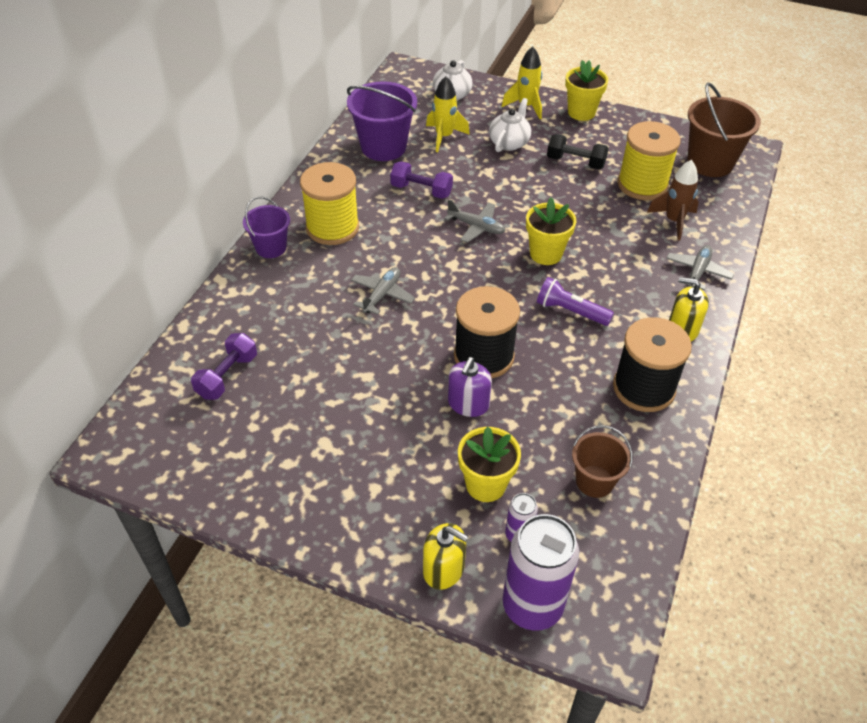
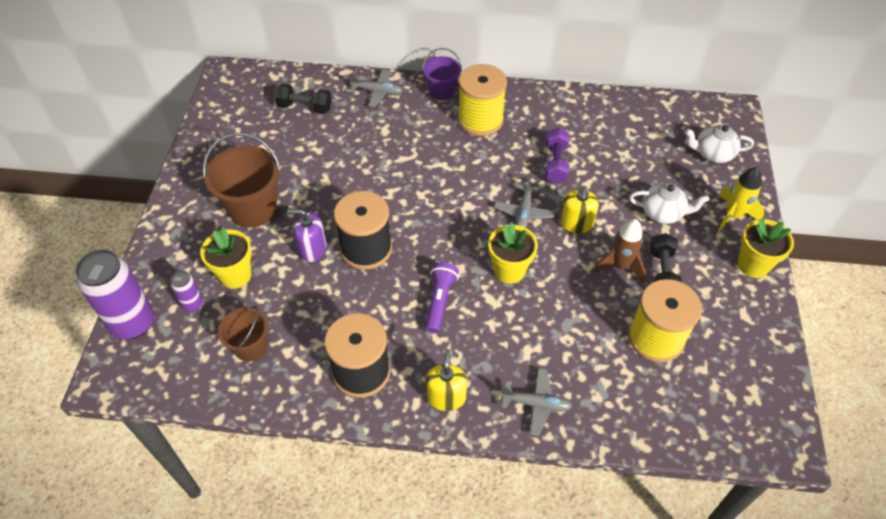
camera: 75 degrees right, 5 degrees up
purple dumbbell [191,333,257,400] -> black dumbbell [275,84,332,114]
purple bucket [347,81,417,161] -> none
grey plane [351,267,415,315] -> grey plane moved to [349,69,403,107]
yellow soap dispenser [423,523,468,590] -> yellow soap dispenser moved to [560,186,599,233]
yellow rocket [426,76,470,152] -> none
brown rocket [647,160,699,241] -> brown rocket moved to [593,219,646,283]
brown bucket [687,83,761,177] -> brown bucket moved to [203,133,281,228]

